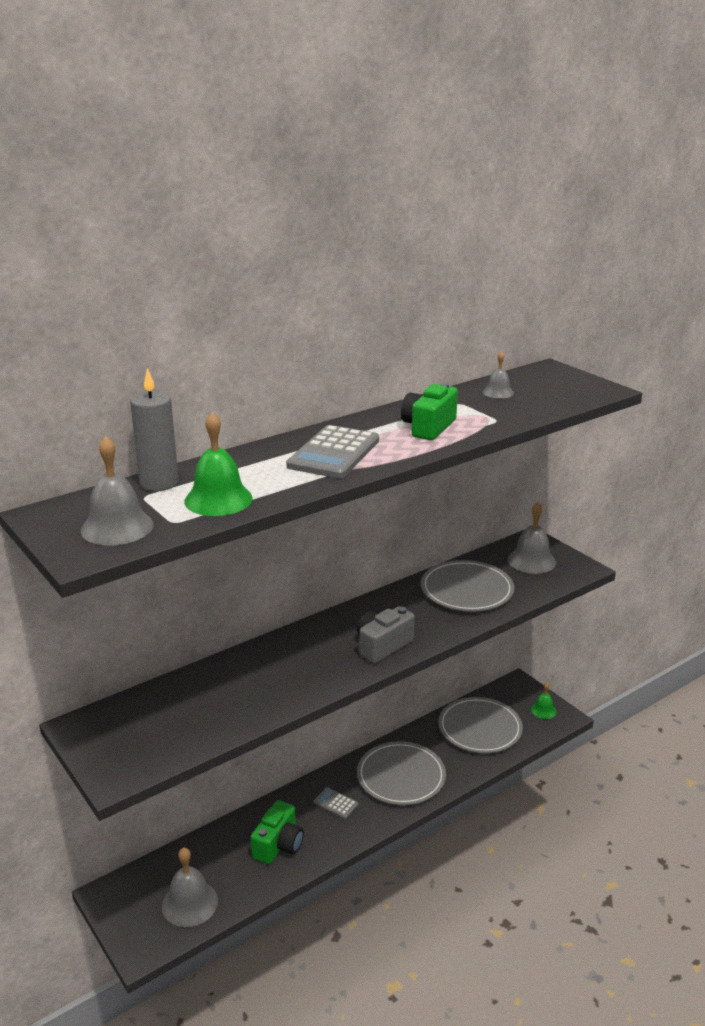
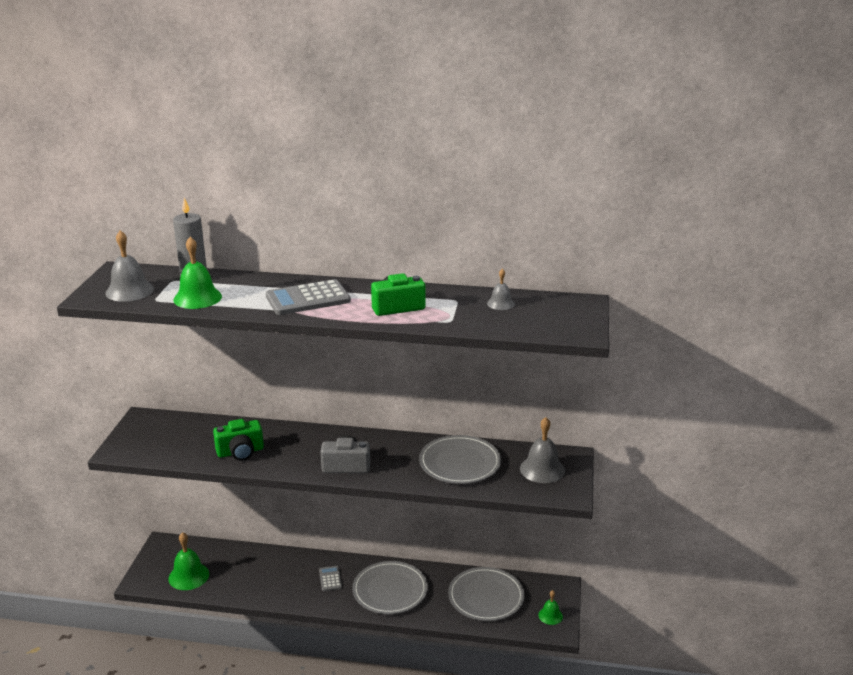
camera: 45 degrees right, 0 degrees up
grey bell [162,847,218,927] -> green bell [168,532,209,590]
green camera [251,800,304,864] -> green camera moved to [213,419,264,461]

